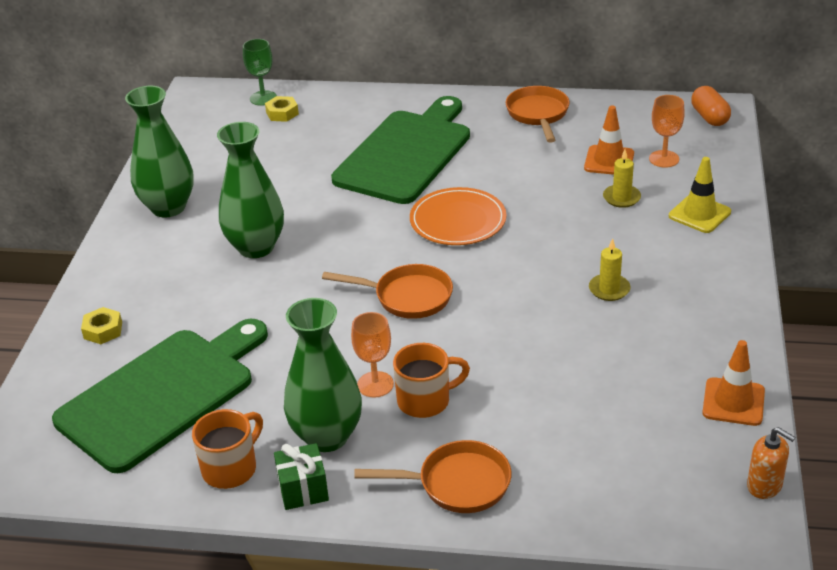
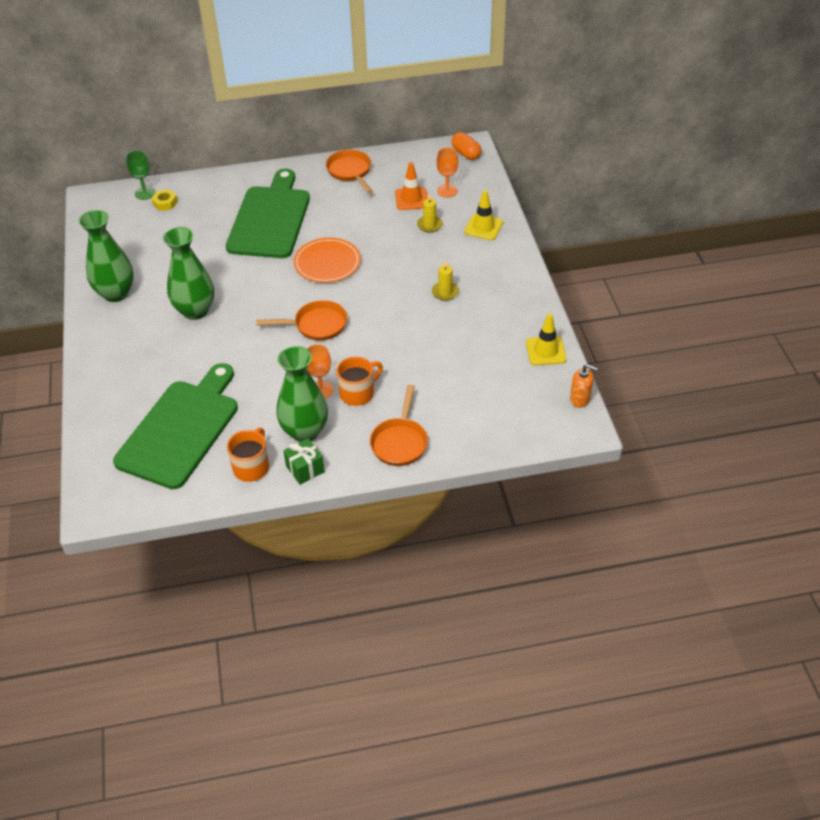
camera: 20 degrees left, 10 degrees up
yellow nut [81,307,122,344] -> none
orange pan [354,440,512,513] -> orange pan turned 120 degrees clockwise [370,385,428,466]
orange traffic cone [702,340,765,426] -> yellow traffic cone [526,314,566,365]

